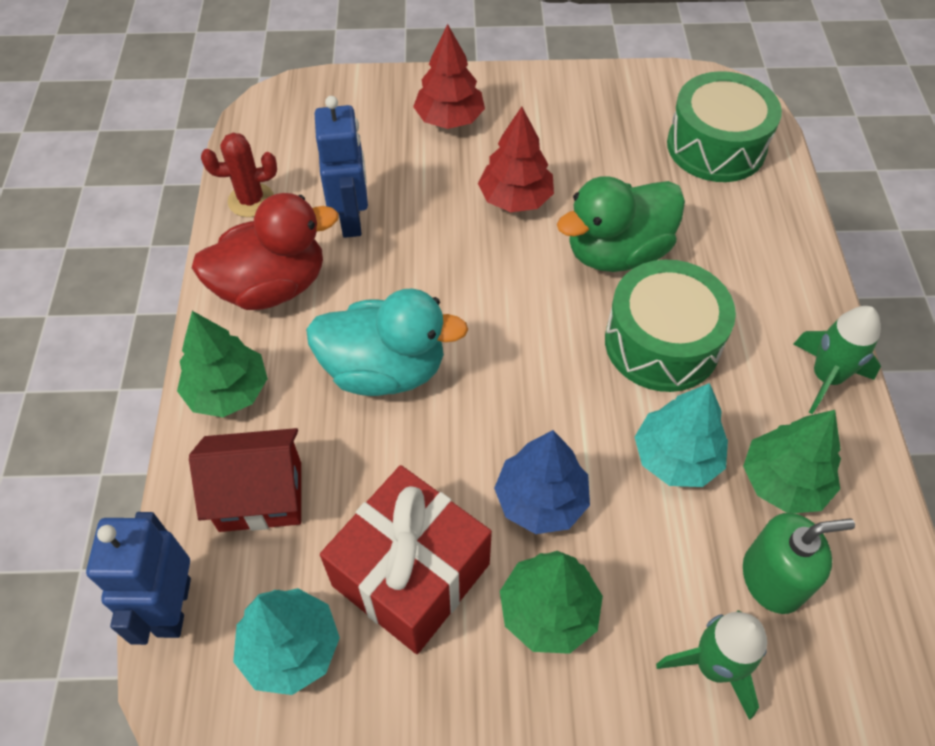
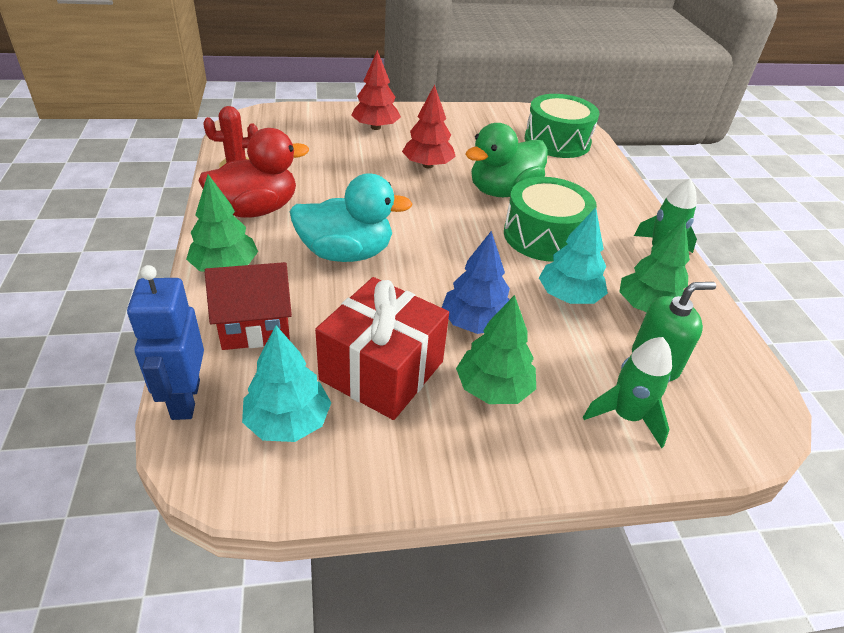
camera: 10 degrees left, 15 degrees down
blue robot [315,96,368,238] -> none

